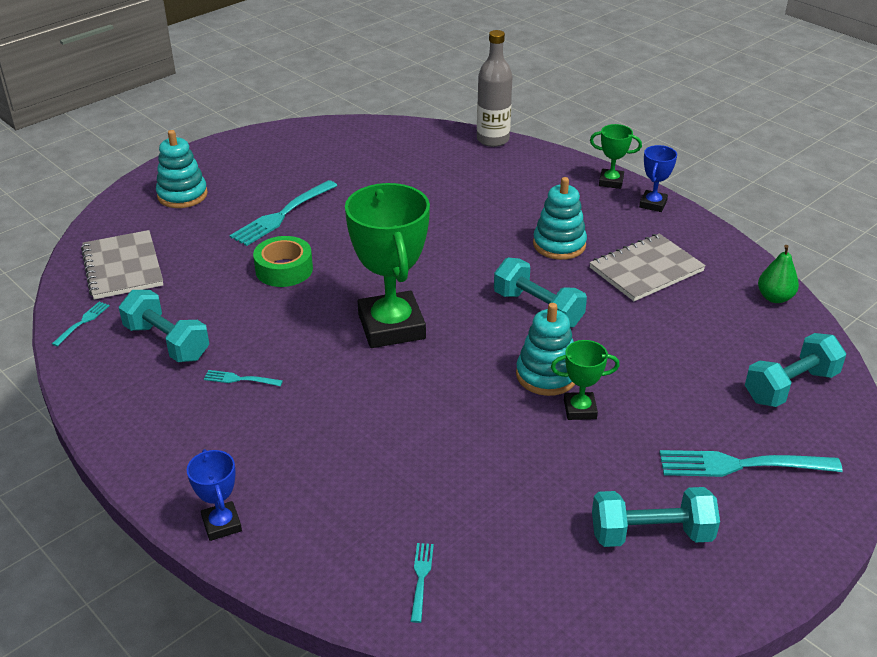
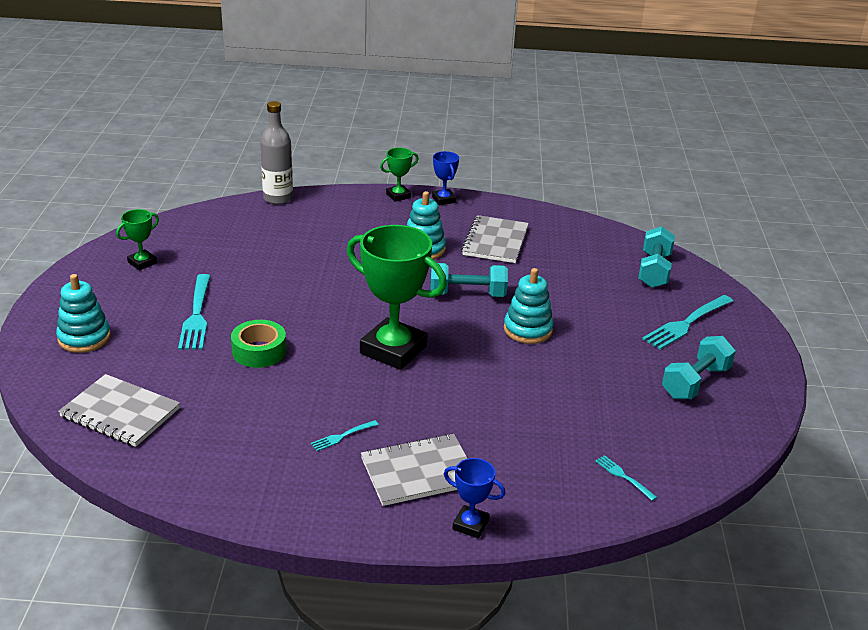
camera: 45 degrees left, 5 degrees down
turquoise fork [52,302,110,347] -> none
turquoise dumbbell [119,290,209,362] -> none
green trophy [551,340,620,420] -> green trophy moved to [116,209,159,270]
green pear [758,245,799,303] -> none
none -> grey notebook [361,434,468,506]

